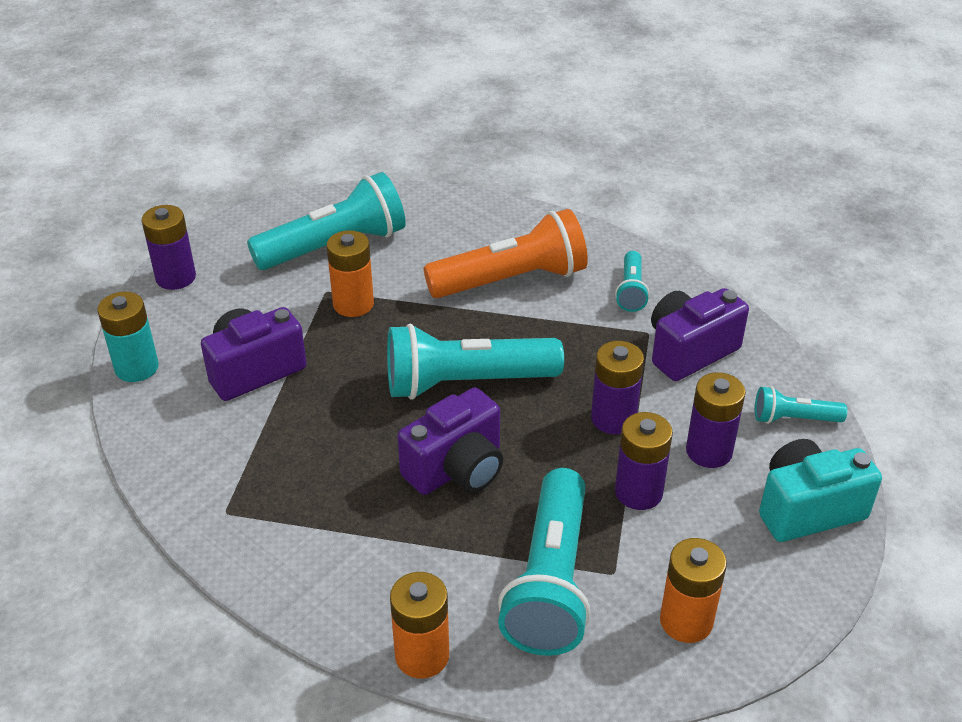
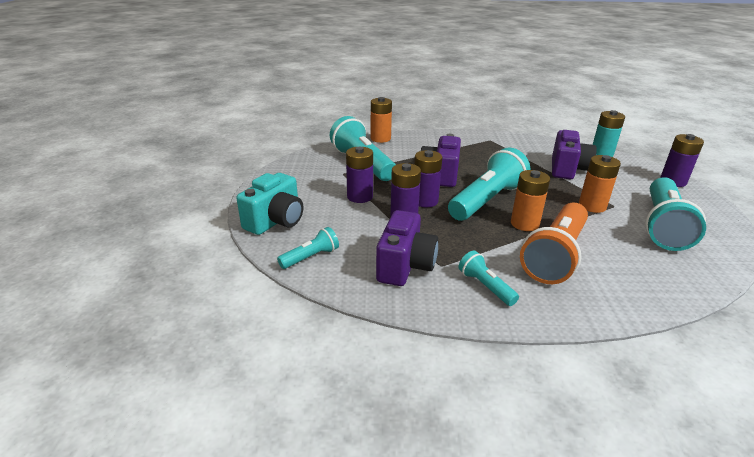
camera: 140 degrees right, 10 degrees down
orange battery [660,538,727,643] -> orange battery moved to [511,170,550,231]
purple battery [686,372,746,468] -> purple battery moved to [414,150,442,207]

